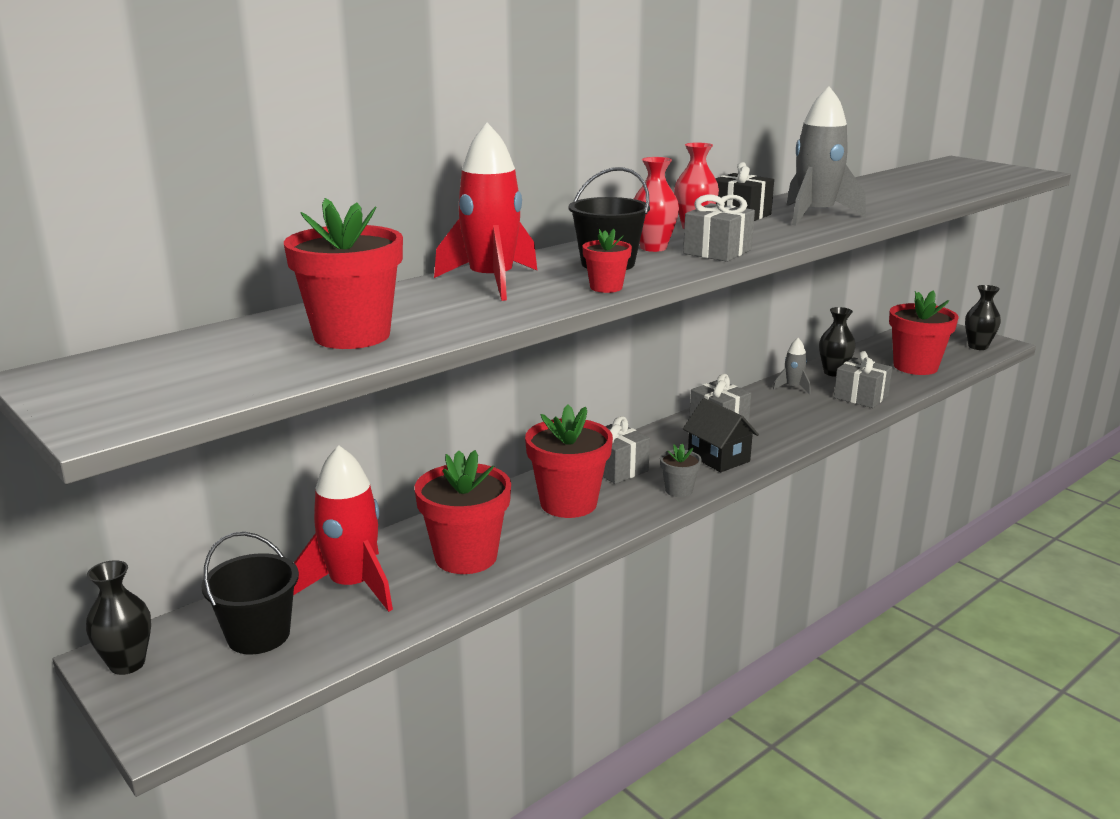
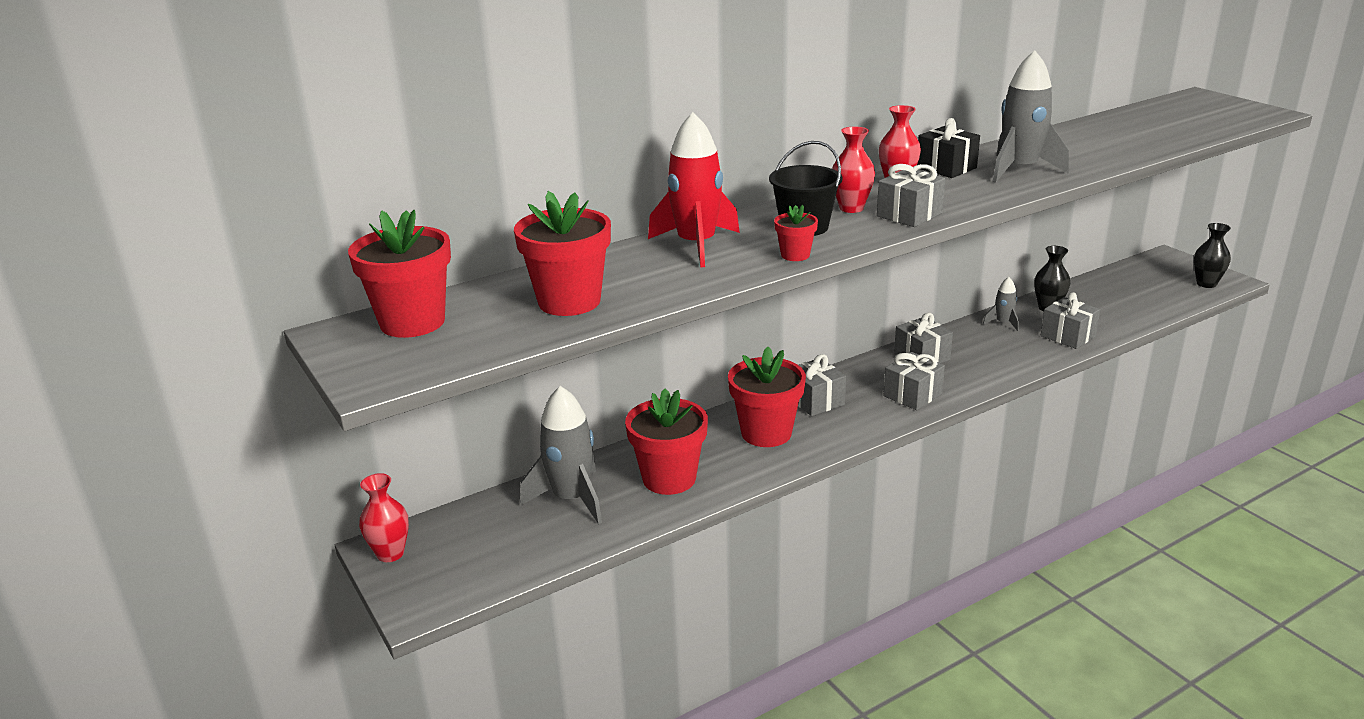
camera: 10 degrees right, 5 degrees up
black vase [86,560,151,675] -> red vase [359,473,409,562]
black bucket [201,532,299,654] -> none
red rocket [293,445,393,612] -> grey rocket [520,386,602,524]
grey flower pot [660,444,702,497] -> none
black house [683,398,759,472] -> grey gift [884,352,945,410]
red flower pot [889,290,959,375] -> red flower pot moved to [348,210,451,338]

